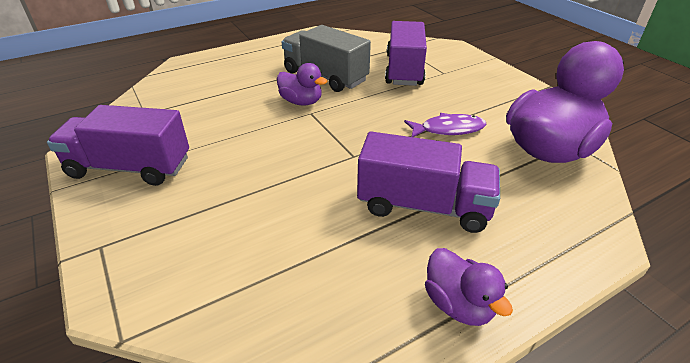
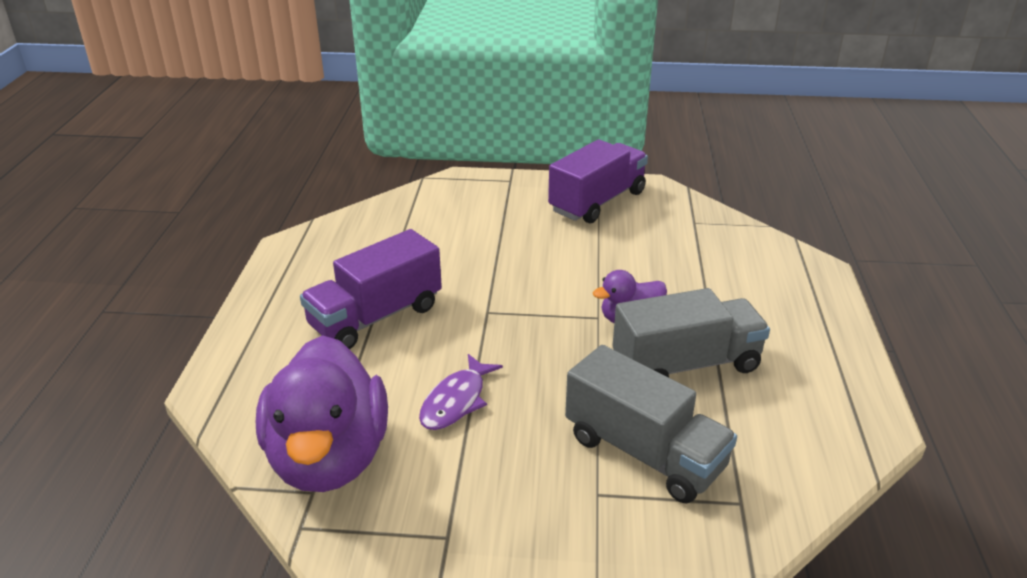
camera: 125 degrees right, 5 degrees down
purple truck [385,21,427,86] -> grey truck [565,345,737,503]
purple duck [425,248,513,326] -> none

